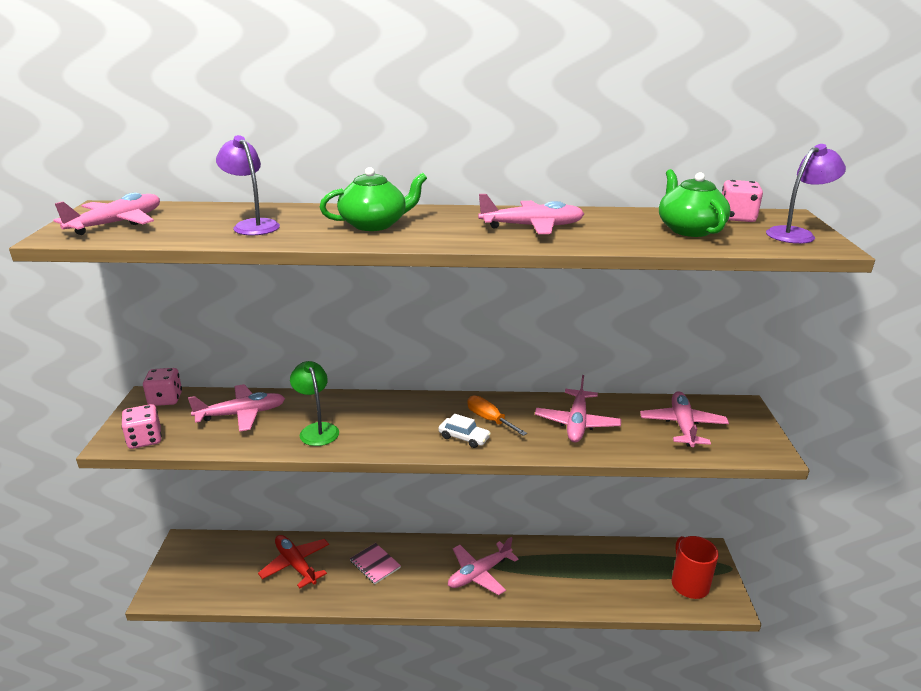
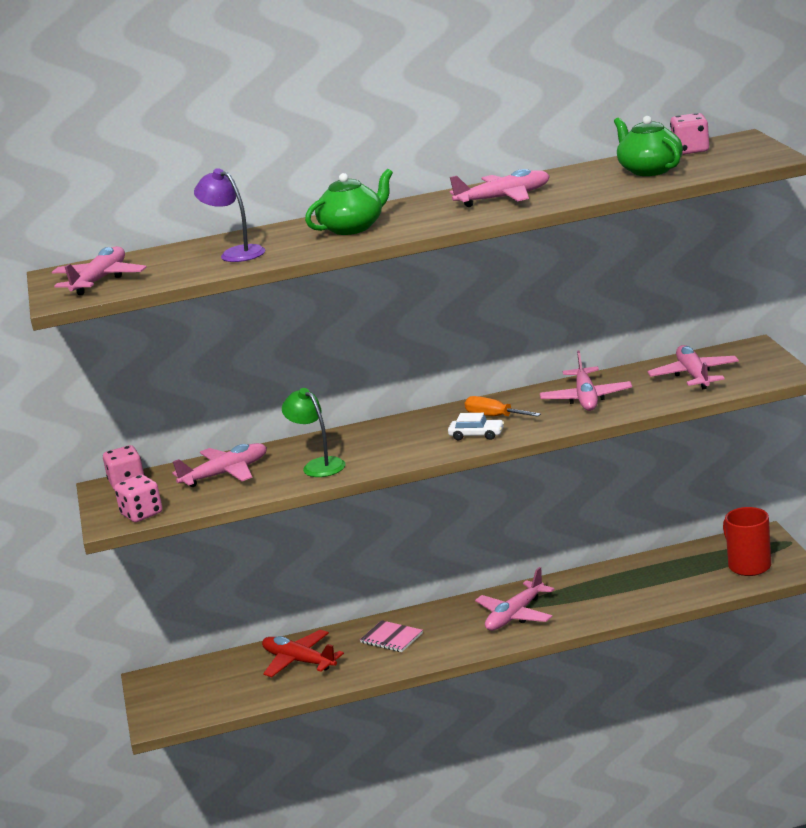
camera: 10 degrees left, 5 degrees down
purple lamp [766,144,846,244] -> none

